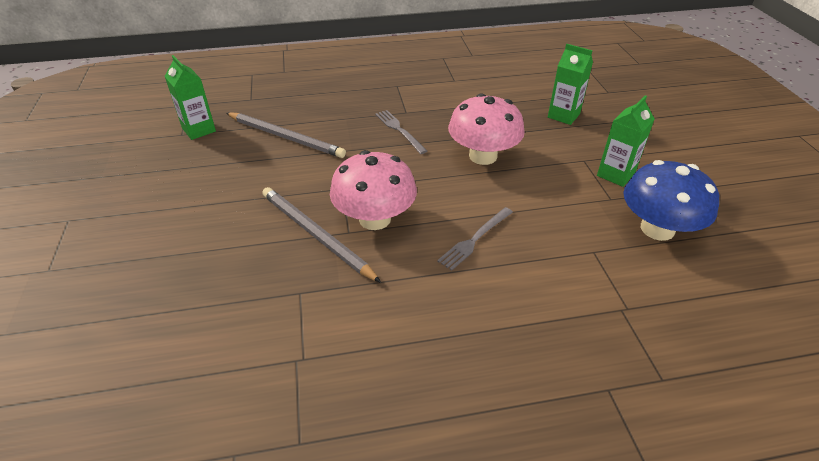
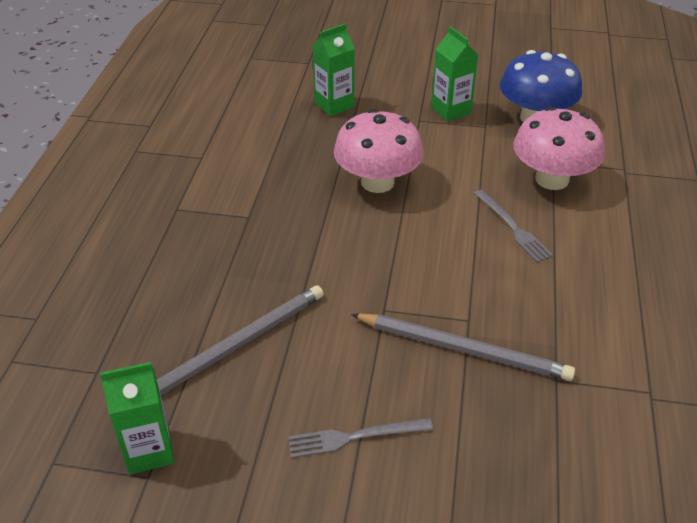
camera: 70 degrees left, 0 degrees up
grey pencil [262,187,381,283] -> grey pencil turned 135 degrees counterclockwise [351,314,575,381]
pink mushroom [330,150,417,230] -> pink mushroom moved to [514,106,605,190]
grey fork [375,110,427,154] -> grey fork moved to [288,418,434,458]

